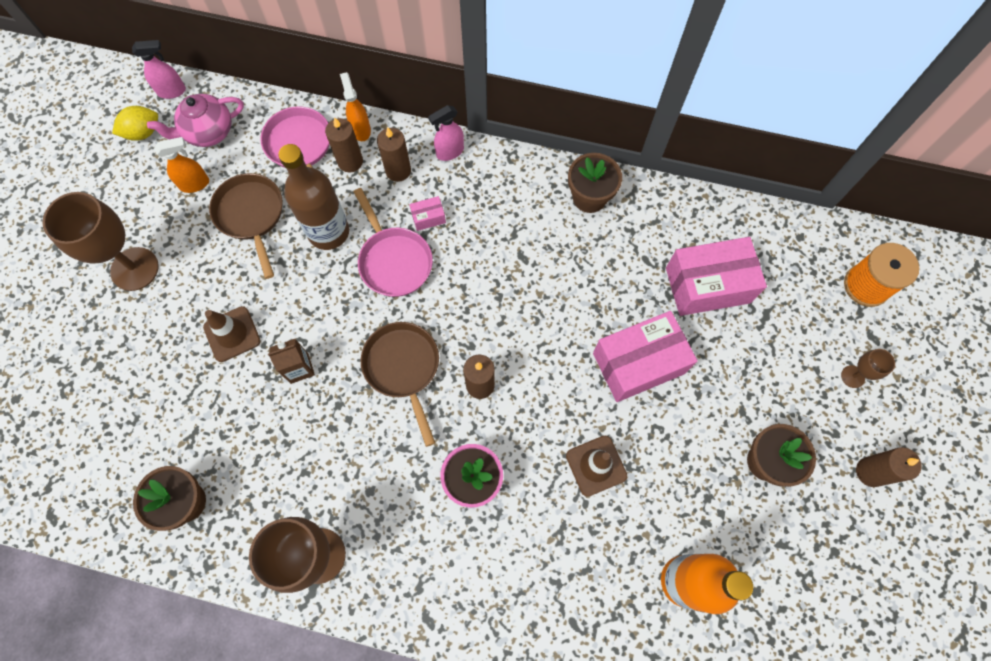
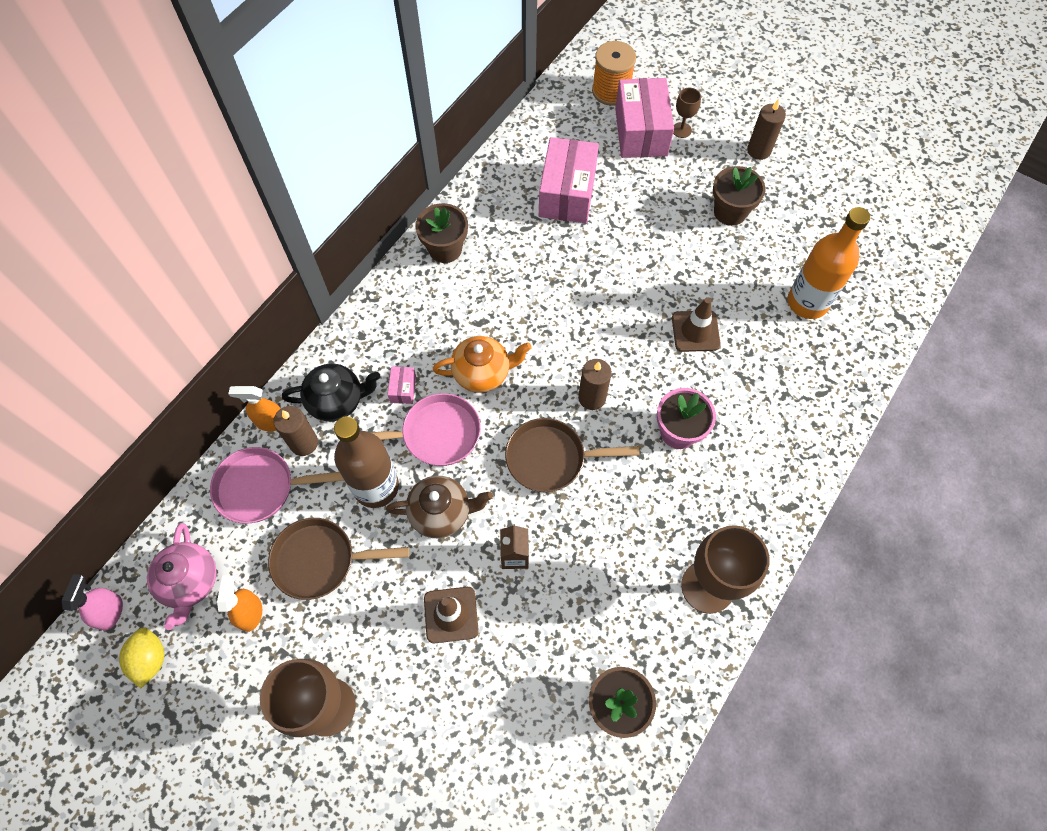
camera: 70 degrees left, 5 degrees down
brown candle [377,127,411,182] -> black teapot [282,364,380,422]
pink spray bottle [428,105,464,161] -> none
pink box [593,311,697,402] -> pink box moved to [615,78,674,158]
none -> brown teapot [386,476,493,538]
none -> orange teapot [433,336,532,393]

